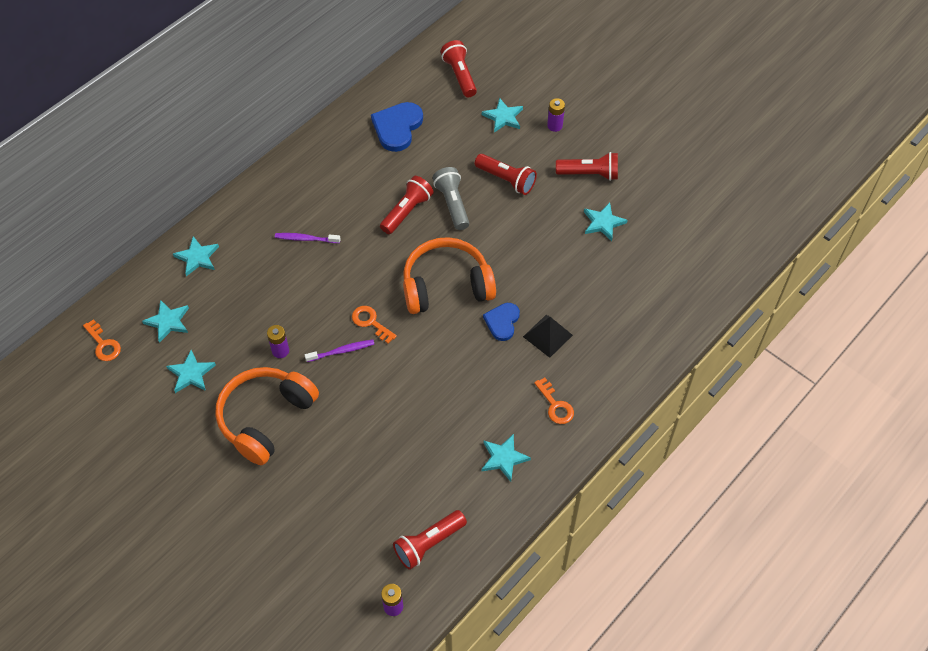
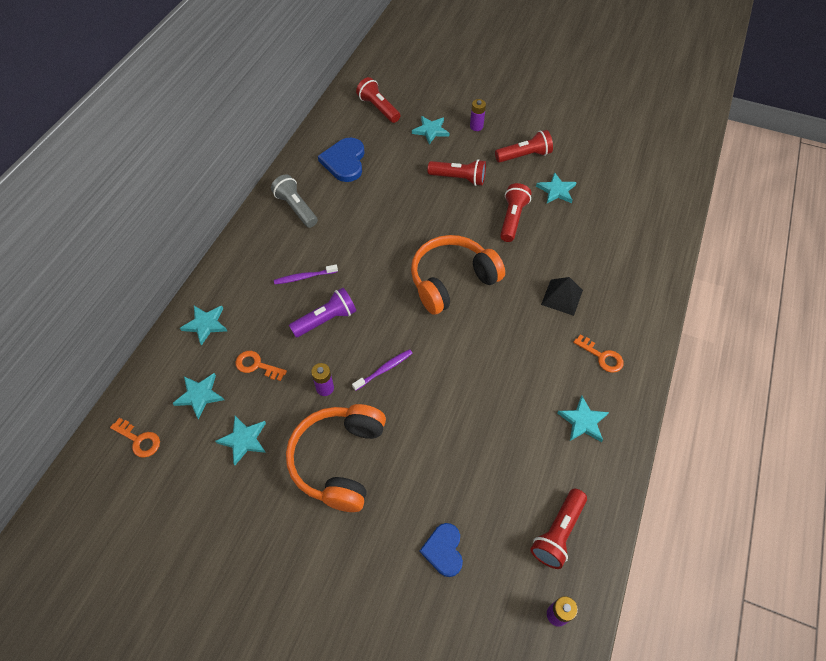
camera: 20 degrees left, 0 degrees up
orange key [352,306,397,344] -> orange key moved to [235,351,287,381]
red flashlight [380,176,434,234] -> red flashlight moved to [500,183,532,242]
grey flashlight [433,167,469,230] -> grey flashlight moved to [271,174,318,228]
blue heart [483,303,520,341] -> blue heart moved to [420,523,463,577]
none -> purple flashlight [289,288,356,337]

